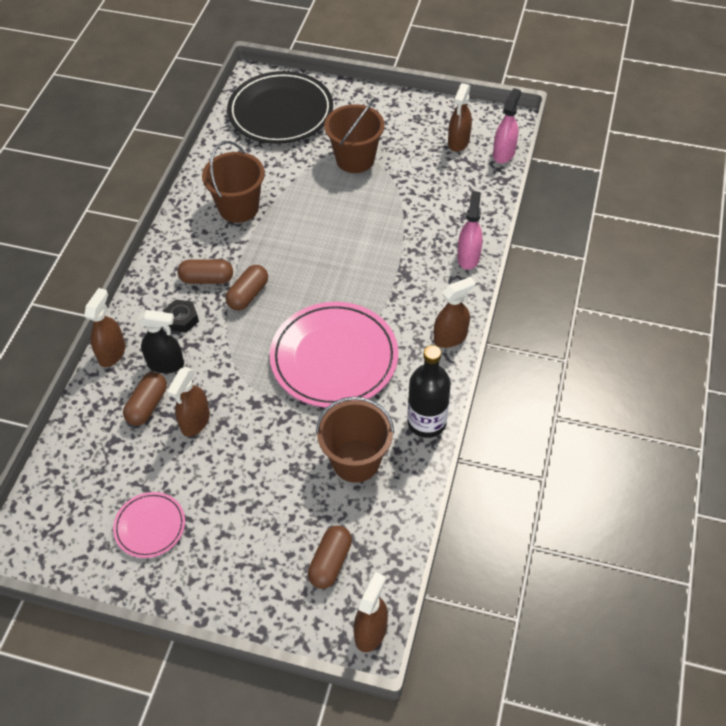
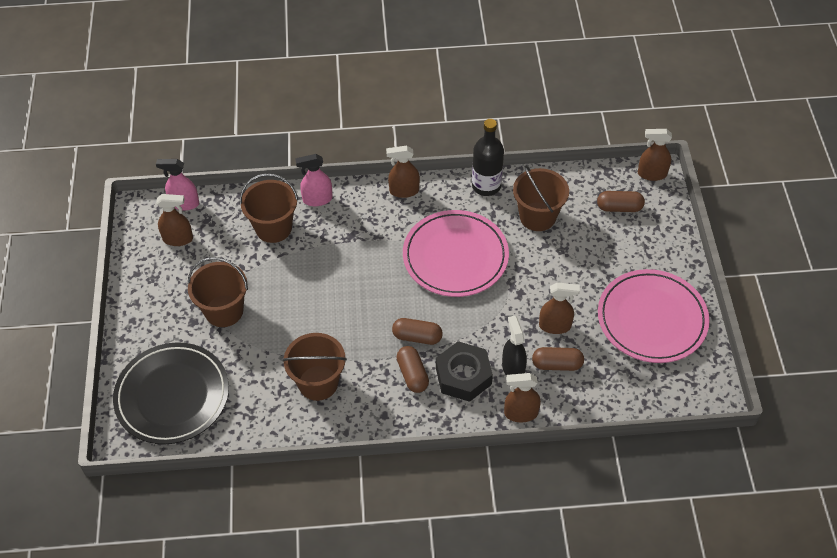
camera: 110 degrees left, 0 degrees up
pink plate [113,492,185,558] -> pink plate [598,269,710,363], size x2.00
black nut [163,300,199,333] -> black nut [436,341,493,402], size x1.84
brown spray bottle [434,277,475,348] -> brown spray bottle turned 45 degrees counterclockwise [386,145,420,198]
none -> brown bucket [240,173,298,243]

